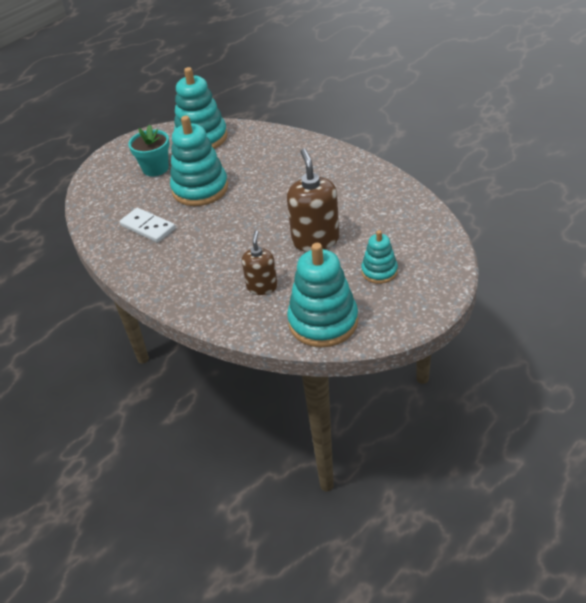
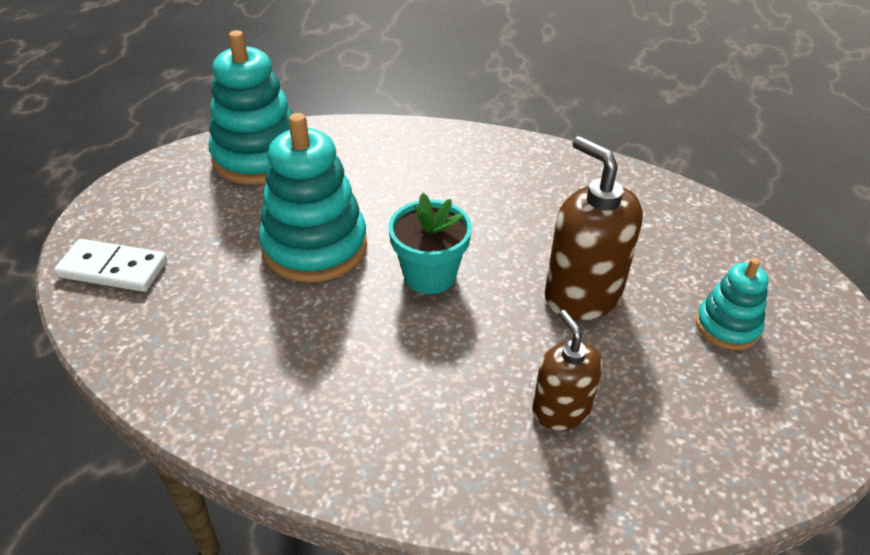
camera: 30 degrees left, 0 degrees up
white domino [119,208,175,243] -> white domino moved to [54,239,167,292]
turquoise flower pot [128,124,170,176] -> turquoise flower pot moved to [389,193,472,294]
turquoise stacking toy [287,243,358,347] -> none

